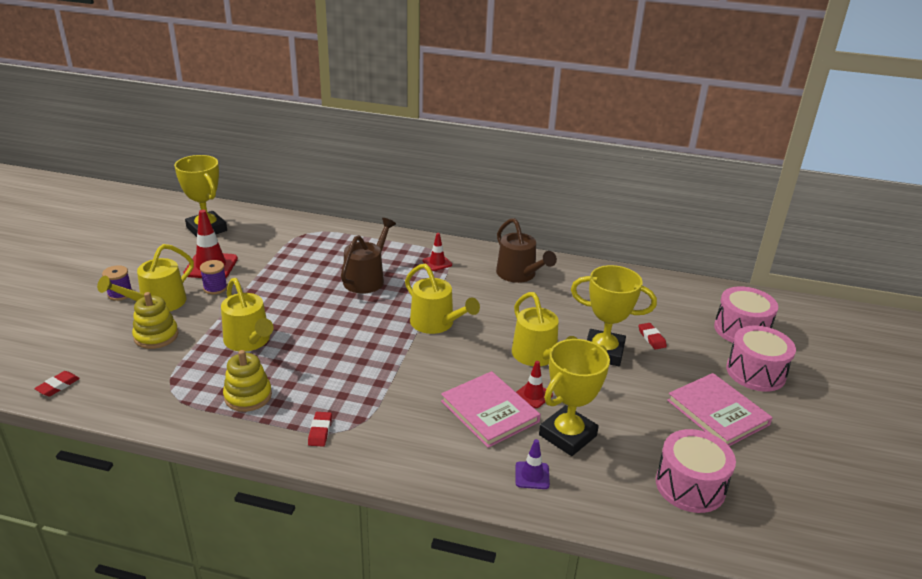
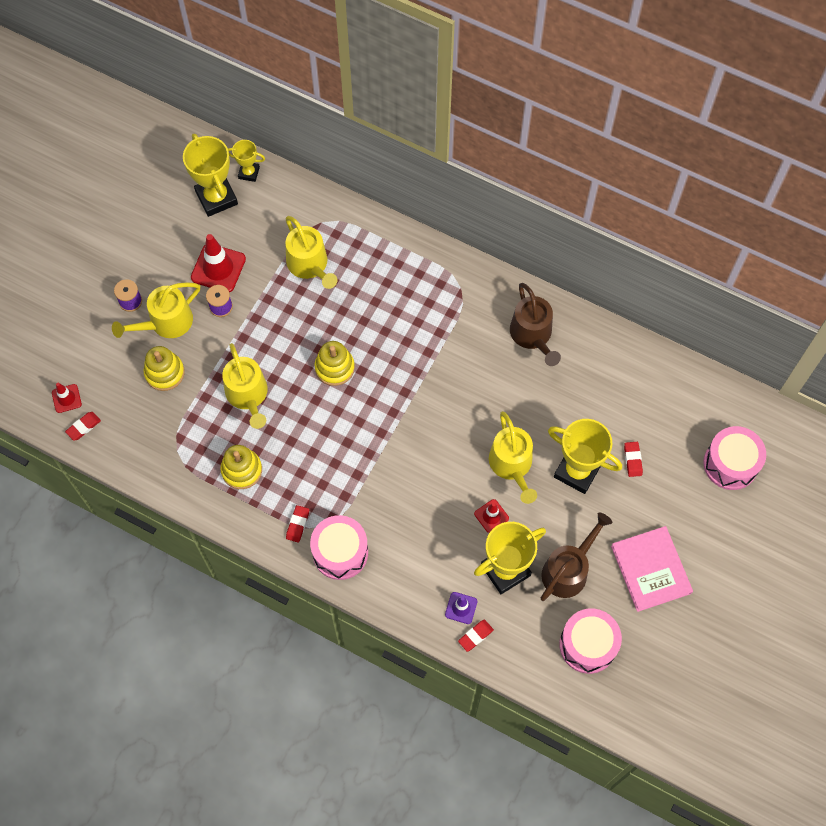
camera: 15 degrees right, 35 degrees up
brown watering can [341,218,396,294] -> brown watering can moved to [541,512,613,601]
yellow watering can [405,264,480,334] -> yellow watering can moved to [285,216,337,289]
red traffic cone [423,233,452,271] -> red traffic cone moved to [52,383,82,413]
pink book [441,371,541,448] -> none
pink drum [726,326,796,392] -> pink drum moved to [310,515,368,580]
none -> yellow trophy [228,140,265,182]
none -> yellow stacking toy [314,341,355,386]
none -> red eraser [458,620,494,652]

